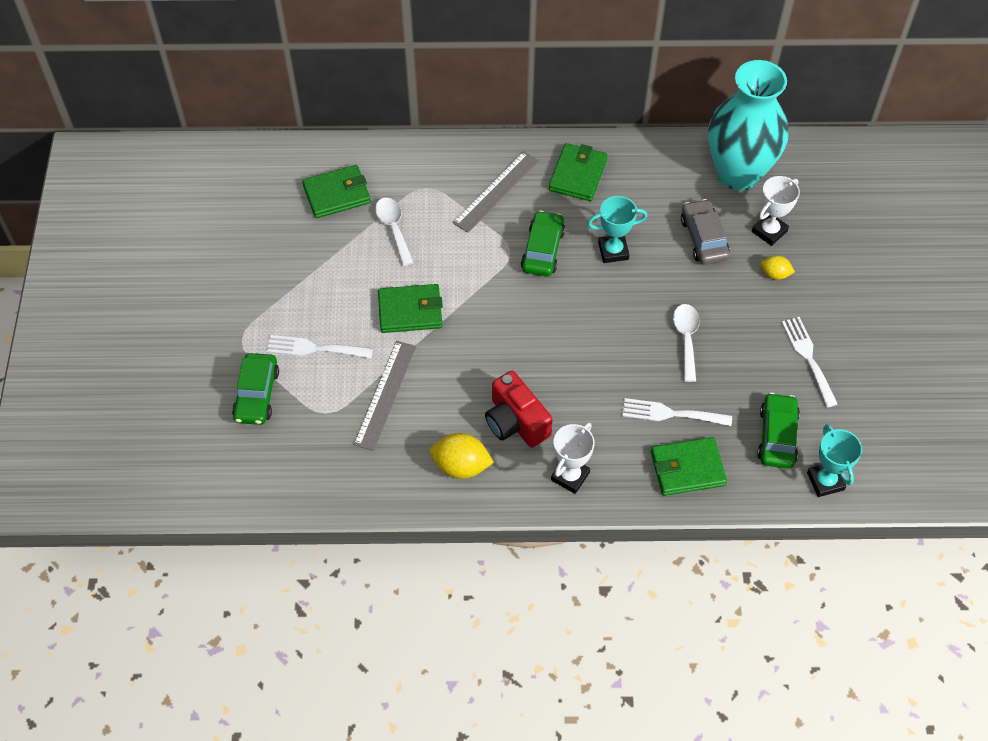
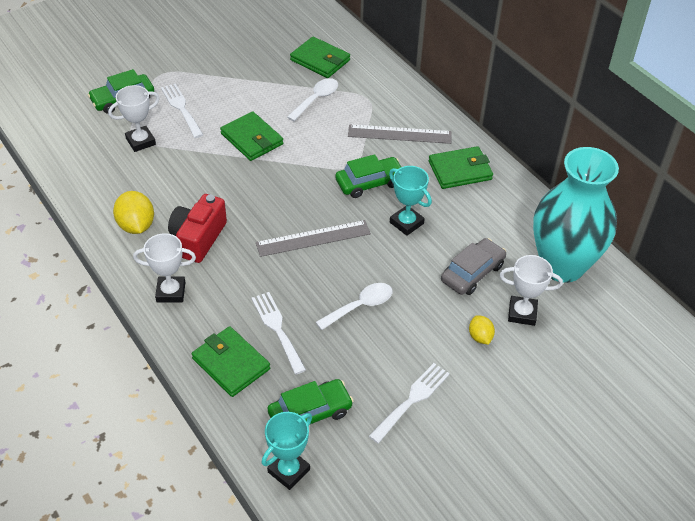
camera: 55 degrees right, 10 degrees down
grey ruler [354,341,416,451] -> grey ruler moved to [256,220,371,257]
none -> white trophy [108,85,160,152]

